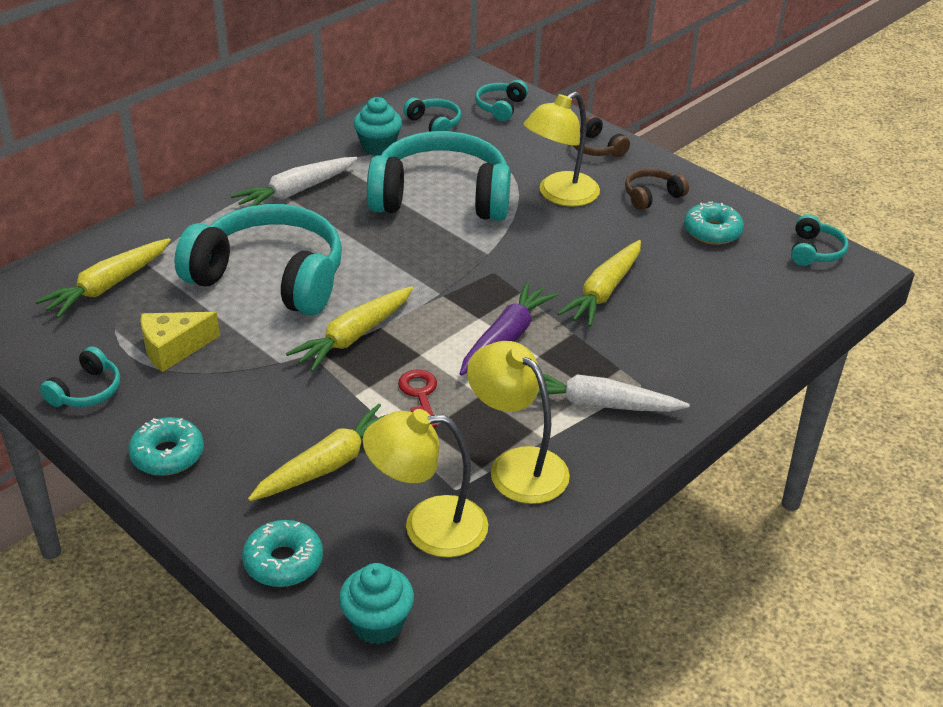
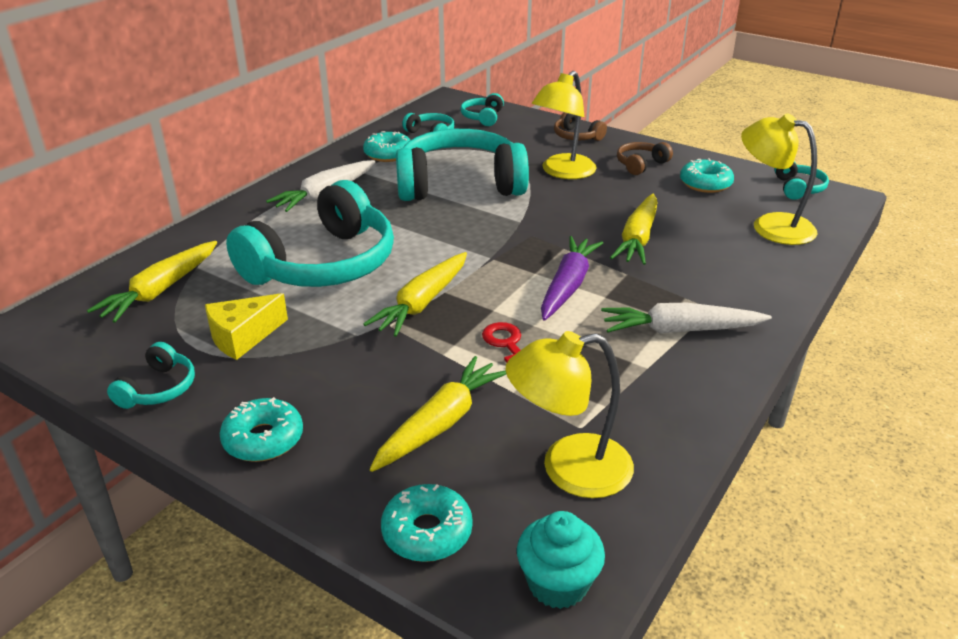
camera: 10 degrees left, 5 degrees down
turquoise headphones [174,204,342,316] -> turquoise headphones turned 120 degrees clockwise [226,180,394,287]
turquoise cupcake [353,97,402,155] -> turquoise donut [363,131,410,162]
yellow lamp [467,341,570,504] -> yellow lamp moved to [741,113,817,245]

